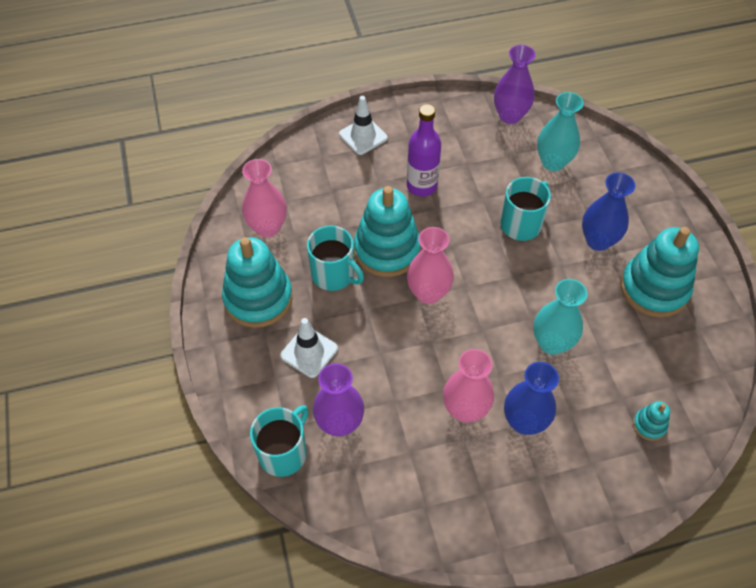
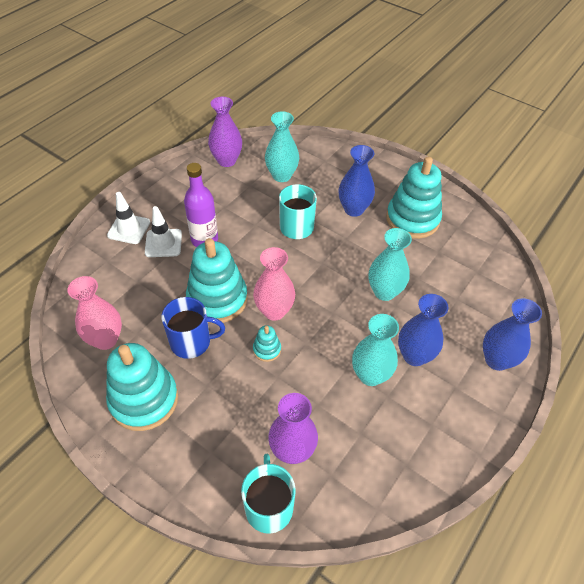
camera: 40 degrees left, 5 degrees down
white traffic cone [280,318,338,378] -> white traffic cone moved to [145,206,182,257]
turquoise mug [307,225,364,291] -> blue mug [161,297,225,359]
pink vase [443,349,494,423] -> turquoise vase [352,314,399,386]
turquoise stacking toy [633,401,670,441] -> turquoise stacking toy moved to [253,325,281,362]
none -> blue vase [483,298,542,371]

